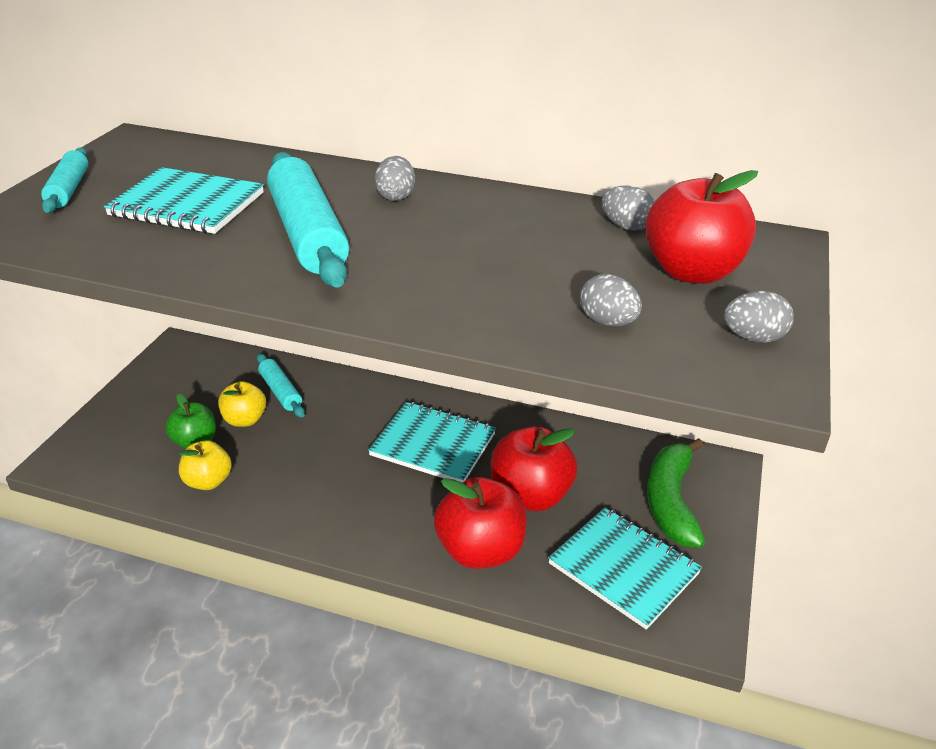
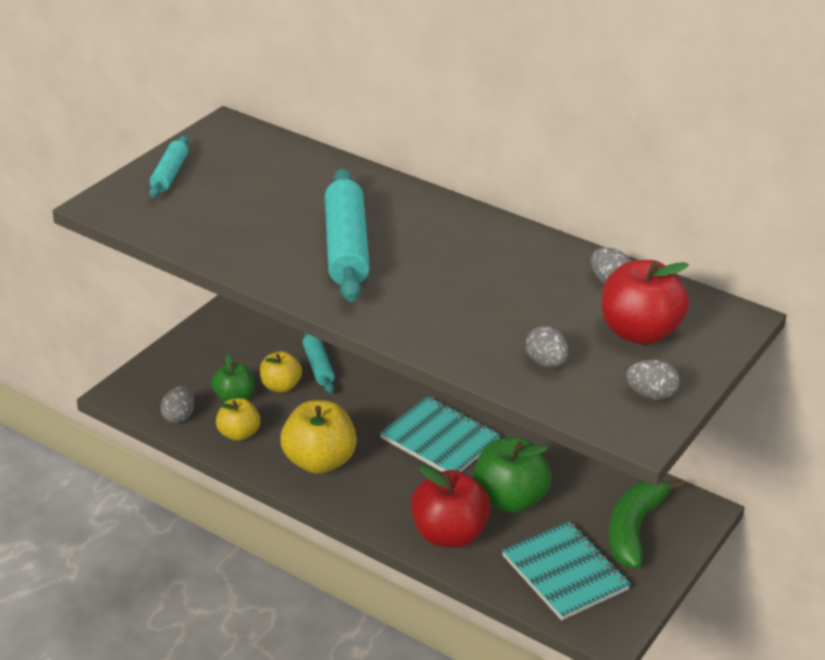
camera: 15 degrees right, 0 degrees up
turquoise notebook [104,167,264,234] -> none
grey egg [374,156,415,201] -> grey egg moved to [160,386,195,423]
red apple [491,426,577,512] -> green apple [473,438,551,513]
none -> yellow apple [280,400,357,474]

